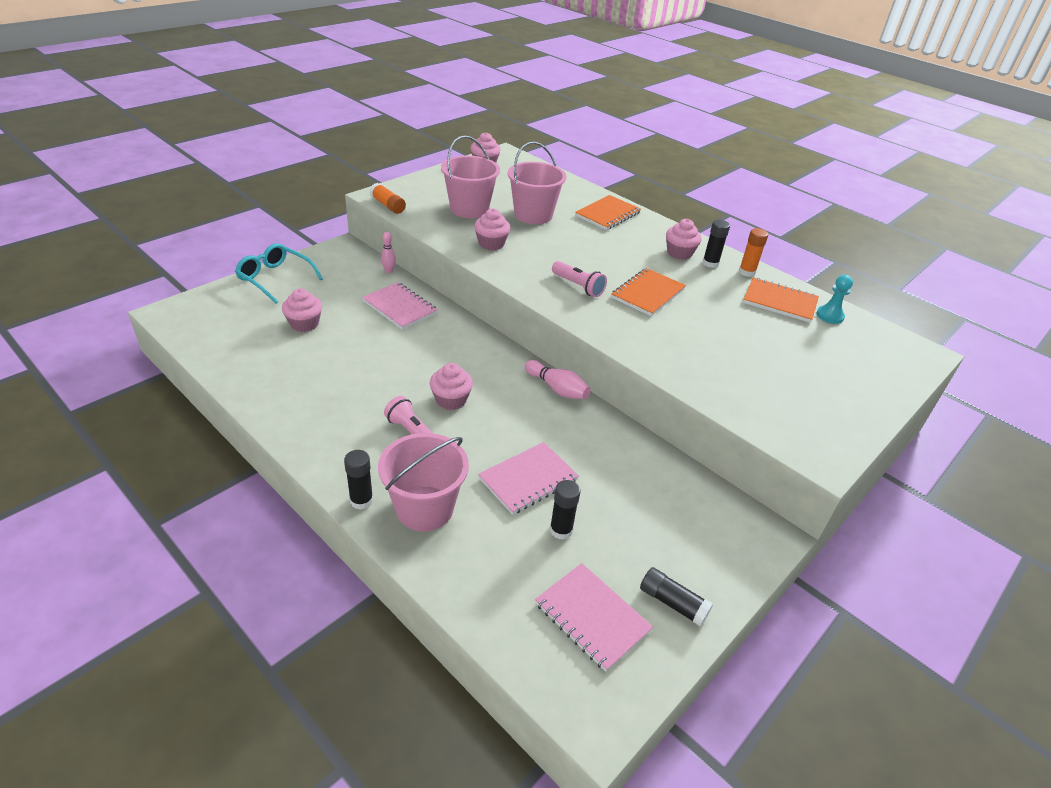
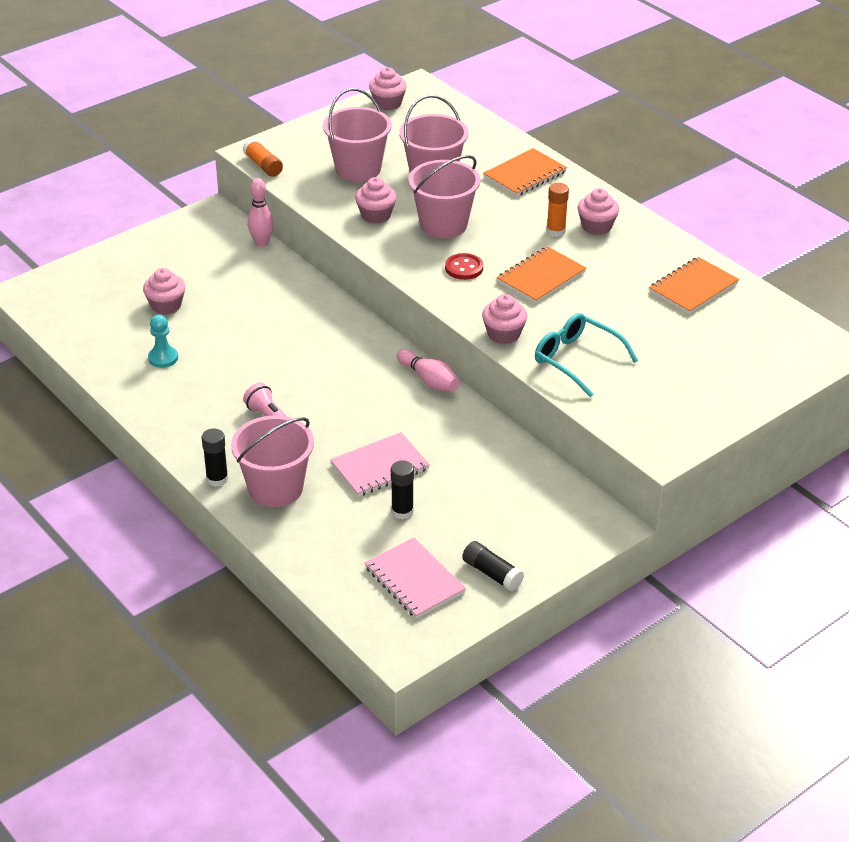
camera: 10 degrees right, 0 degrees up
turquoise glasses [235,243,323,304] -> turquoise glasses moved to [535,313,638,397]
pink notebook [362,282,438,330] -> none
pink bowling pin [381,232,396,273] -> pink bowling pin [248,178,274,247], size x1.50
pink cupcake [430,363,473,410] -> pink cupcake moved to [482,294,527,344]
pink flashlight [552,261,607,297] -> red button [445,253,483,280]
black glue stick [702,220,730,268] -> none
orange glue stick [739,228,768,277] -> orange glue stick moved to [546,183,569,237]
orange notebook [743,277,819,323] -> orange notebook turned 75 degrees counterclockwise [649,257,739,314]
turquoise pawn [817,275,853,324] -> turquoise pawn moved to [148,315,178,368]
none -> pink bucket [408,155,480,238]

